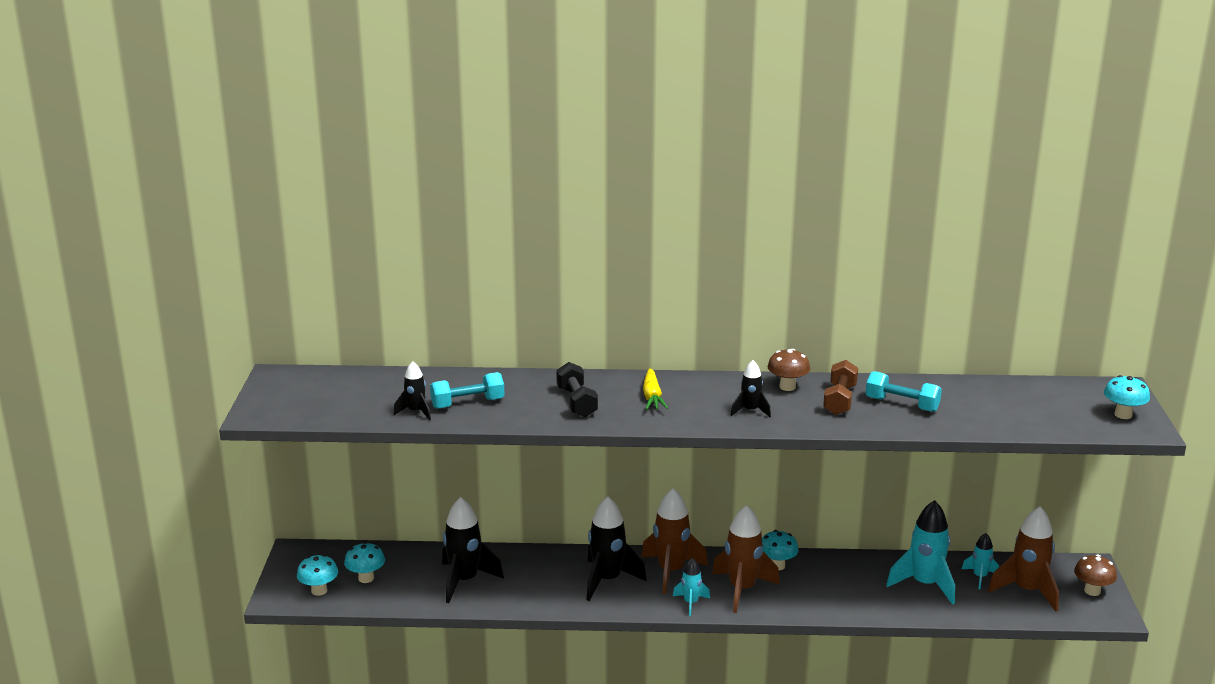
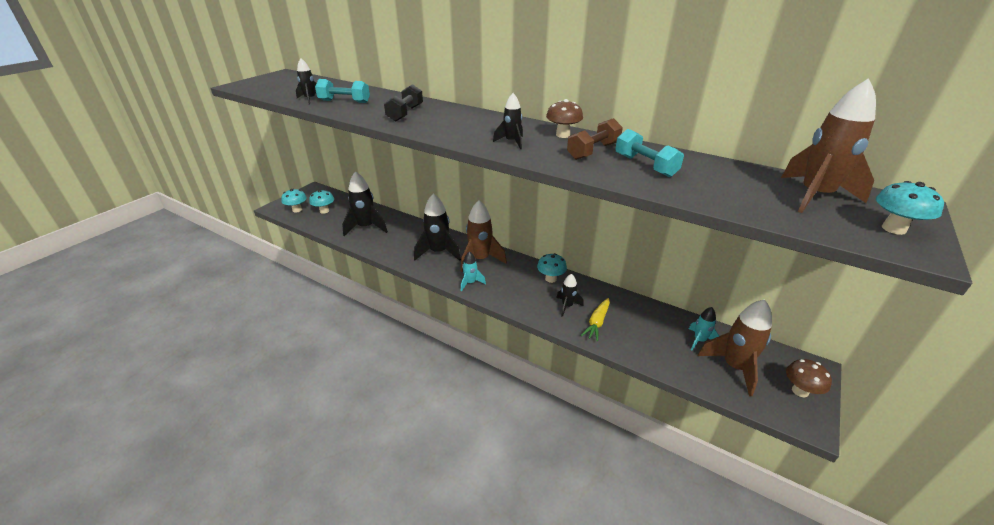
camera: 30 degrees right, 10 degrees up
yellow carrot [643,368,668,410] -> yellow carrot moved to [581,298,610,341]
brown rocket [712,505,780,613] -> brown rocket moved to [781,78,876,213]
turquoise rocket [886,500,955,605] -> none
none -> black rocket [556,274,584,317]

